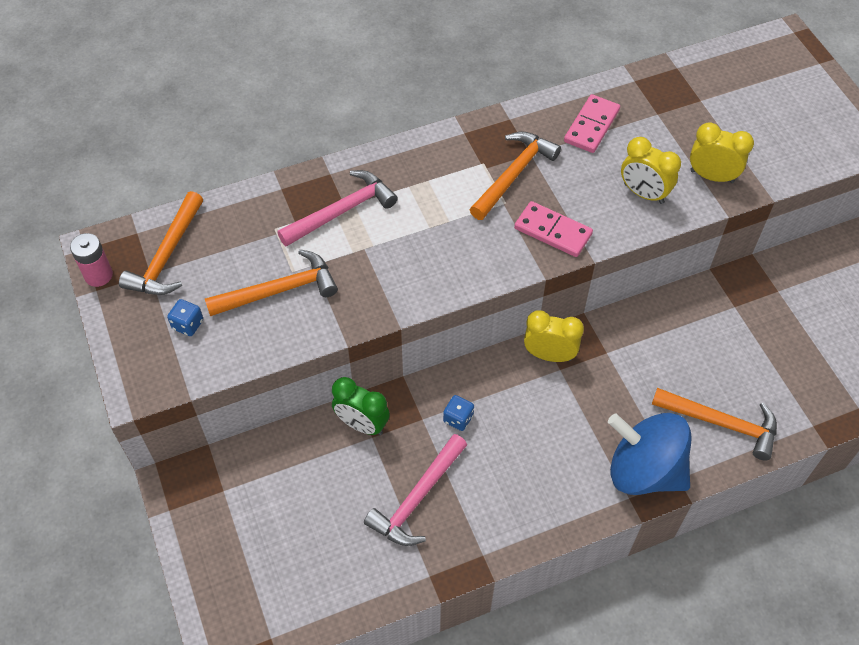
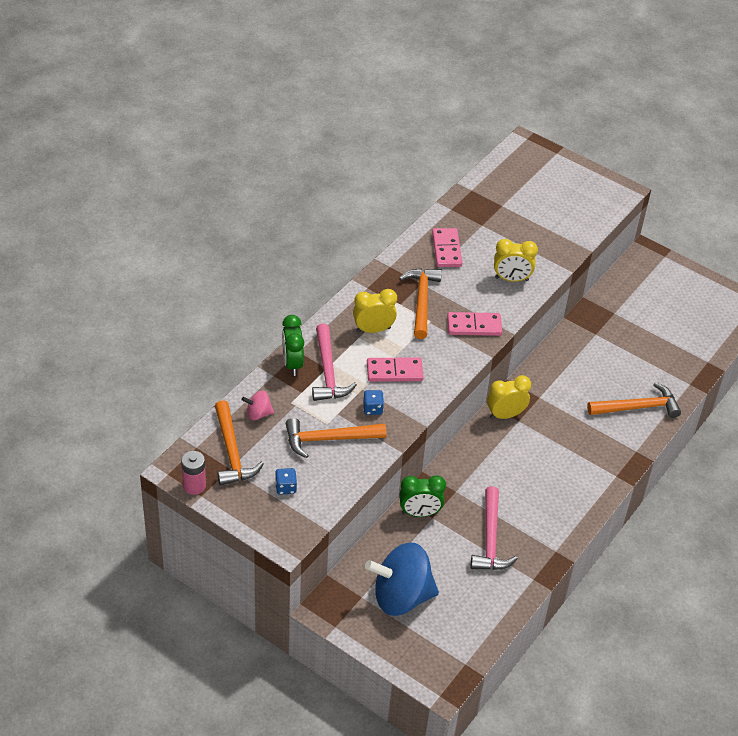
camera: 35 degrees left, 10 degrees down
orange hammer [205,249,338,316] -> orange hammer turned 135 degrees counterclockwise [286,418,386,458]
pink hammer [277,170,398,247] -> pink hammer turned 150 degrees clockwise [312,323,357,401]
blue dice [443,395,474,431] -> blue dice moved to [363,390,384,415]
blue spinning top [608,413,692,495] -> blue spinning top moved to [365,543,439,616]
yellow clock [690,122,754,183] -> yellow clock moved to [353,289,397,333]
none -> pink spinning top [242,391,274,420]
none -> green clock [282,315,304,376]
none -> pink domino [367,357,423,382]

